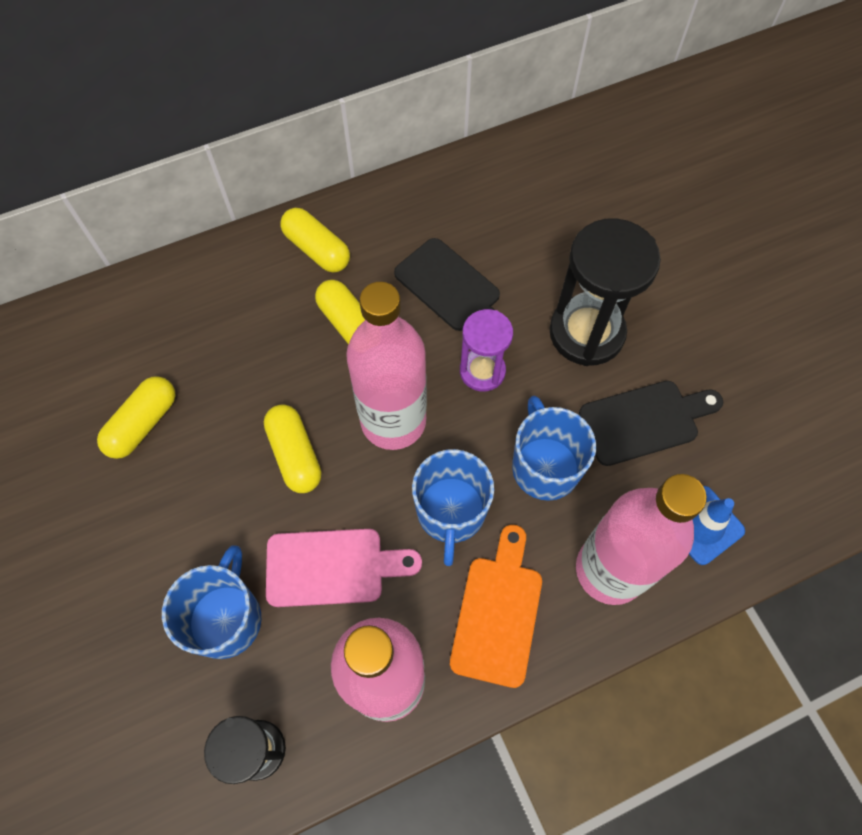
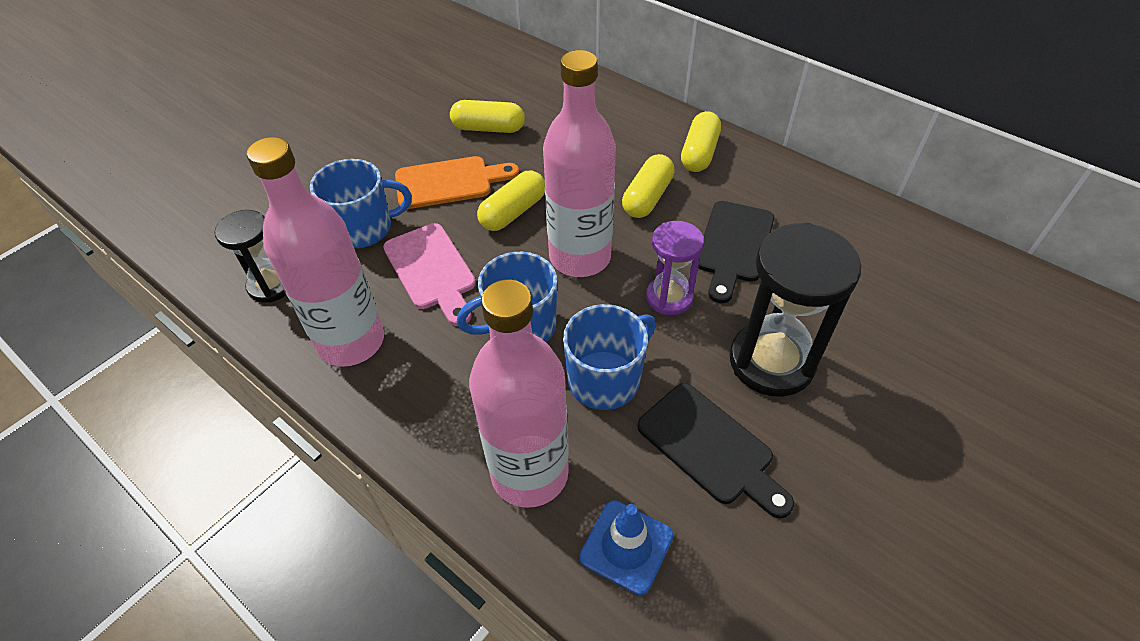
camera: 65 degrees right, 15 degrees down
orange cutting board [450,525,542,688] -> orange cutting board moved to [395,156,519,209]

